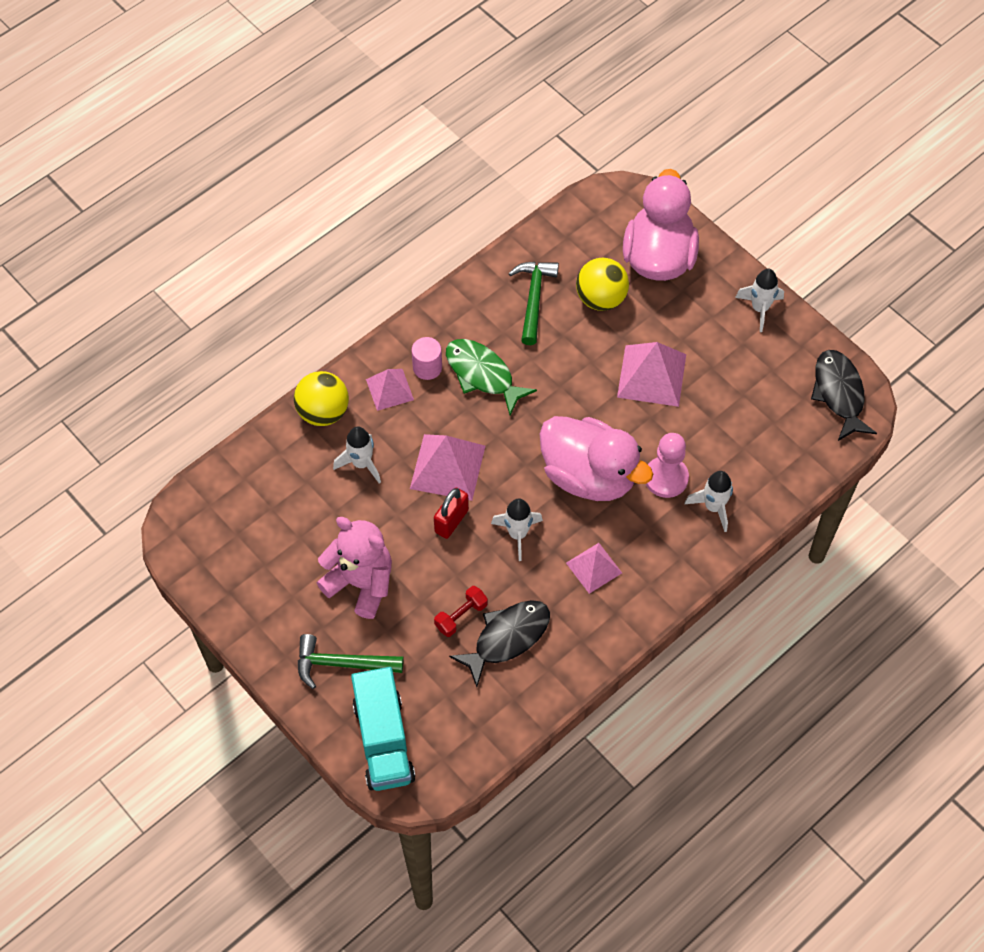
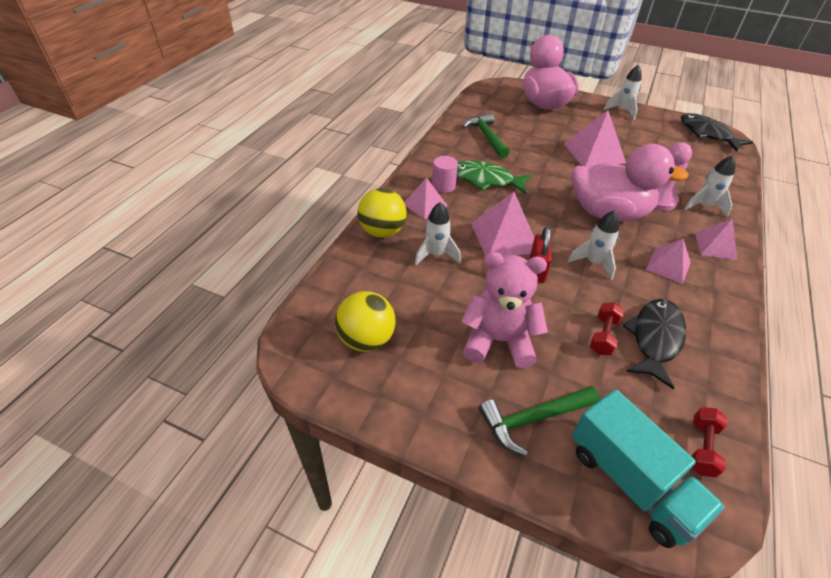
camera: 25 degrees left, 15 degrees down
yellow ball [576,258,629,311] -> yellow ball moved to [335,291,396,352]
none -> red dumbbell [691,407,727,477]
none -> pink pyramid [695,219,737,260]

